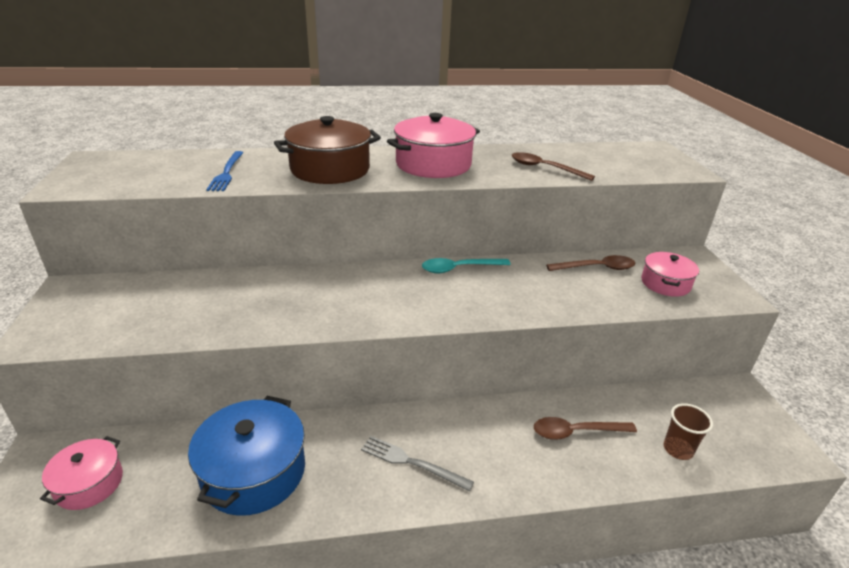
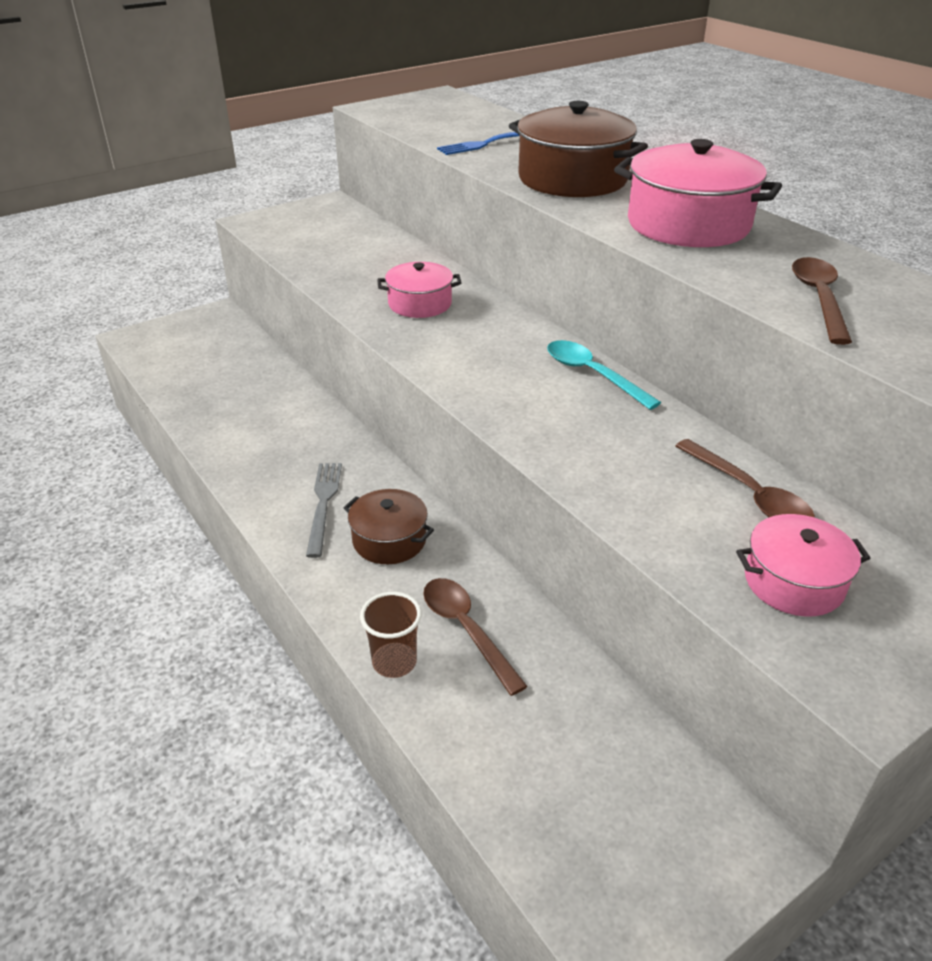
camera: 65 degrees right, 5 degrees up
pink pot [40,436,123,510] -> pink pot moved to [377,262,461,318]
blue pot [188,396,305,516] -> none
brown cup [664,403,713,460] -> brown cup moved to [360,592,422,678]
none -> brown pot [344,489,434,564]

